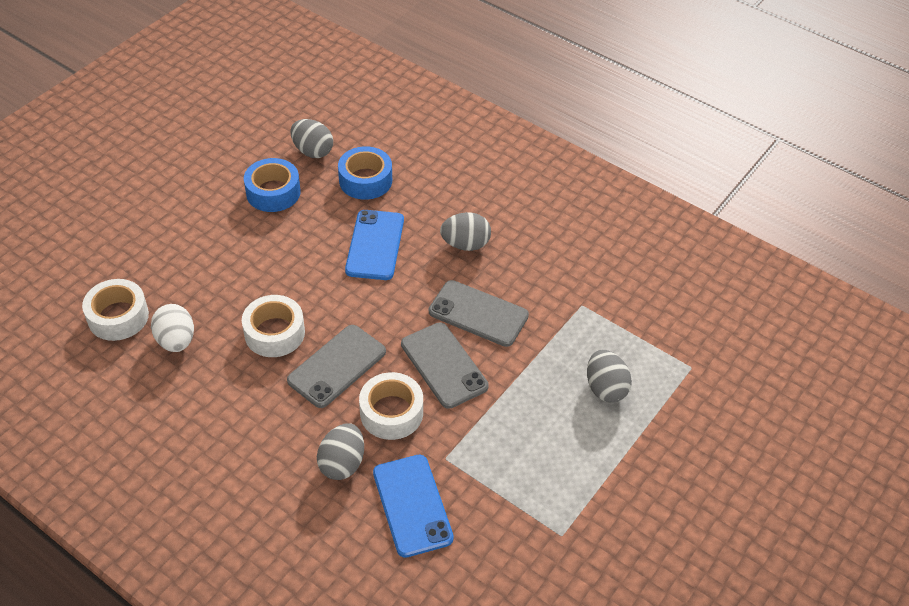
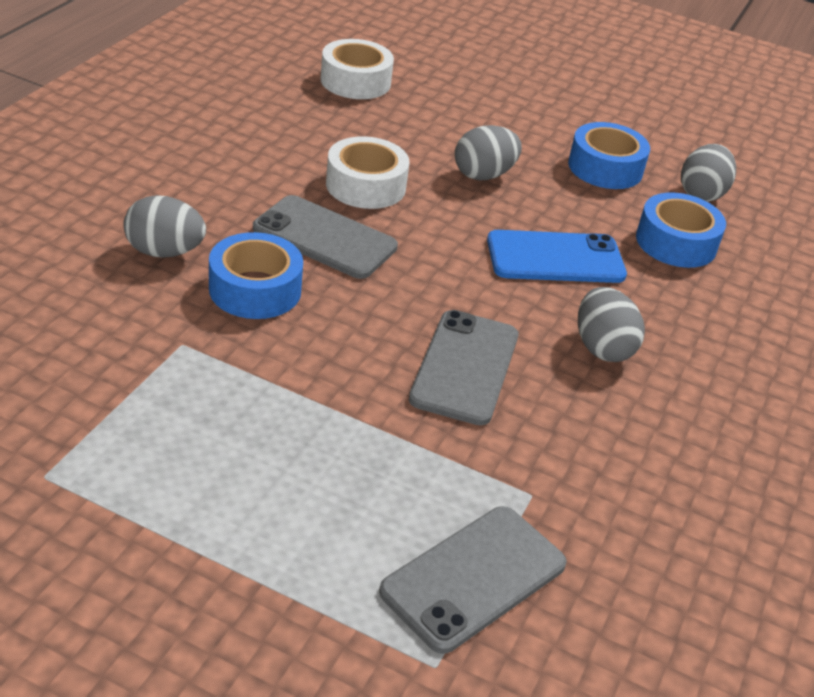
camera: 75 degrees right, 10 degrees down
white egg [151,304,194,352] -> none
white tape [359,372,423,440] -> blue tape [209,232,303,319]
blue phone [373,455,454,558] -> none
grey phone [401,322,489,409] -> grey phone moved to [379,506,567,654]
grey egg [587,350,632,403] -> grey egg moved to [455,125,522,180]

